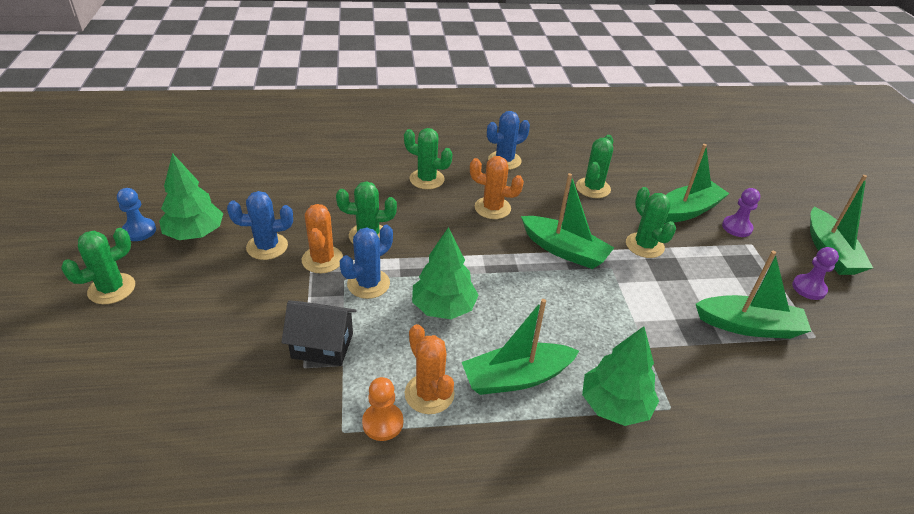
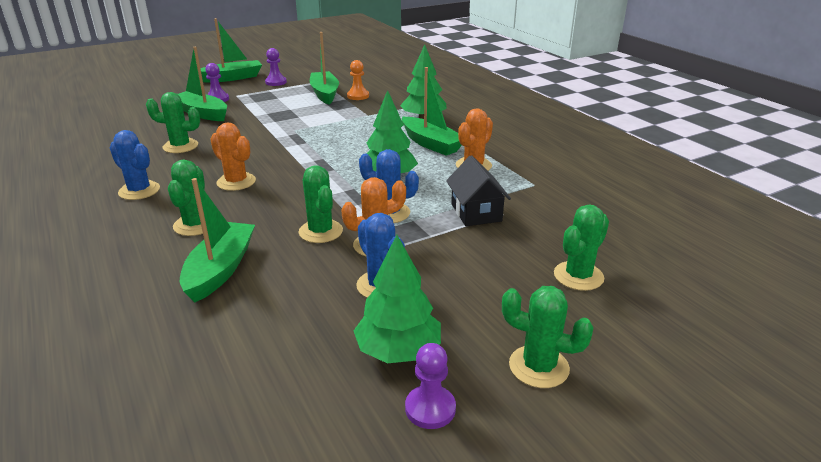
camera: 110 degrees left, 10 degrees down
blue pawn [117,188,156,241] -> purple pawn [405,343,456,429]
orange pawn [362,377,403,441] -> orange pawn moved to [347,60,369,100]
orange cactus [470,156,524,219] -> orange cactus turned 45 degrees counterclockwise [210,122,256,191]
green boat [521,173,614,269] -> green boat moved to [180,178,255,303]
green cactus [626,187,676,258] -> green cactus moved to [554,204,609,291]

